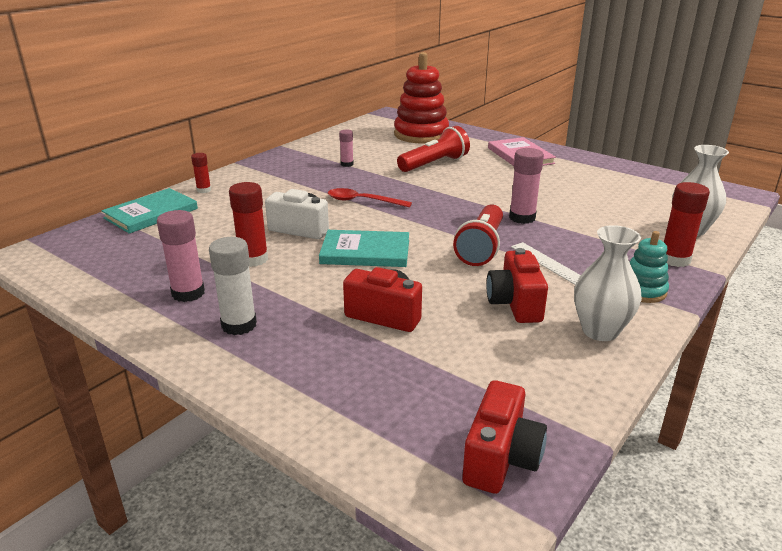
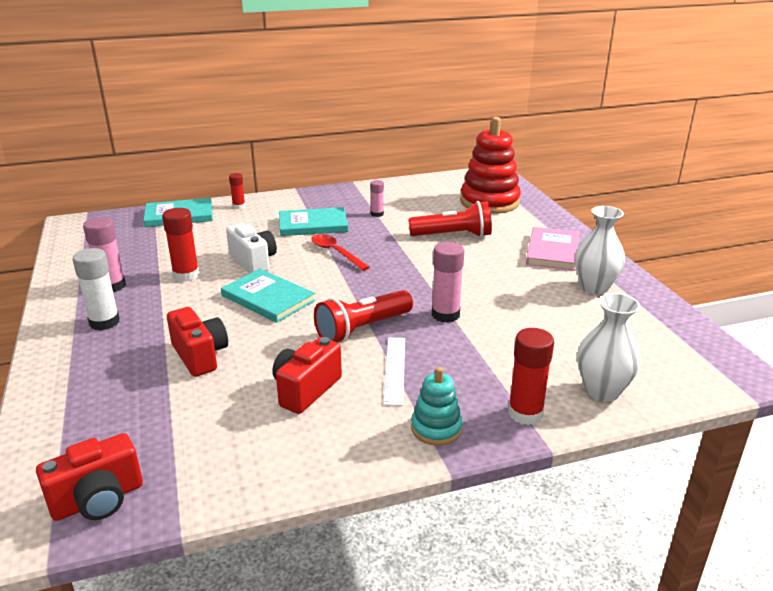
camera: 35 degrees right, 0 degrees up
white vase [574,225,642,341] -> white vase moved to [575,206,625,294]
none -> turquoise book [279,207,349,236]

